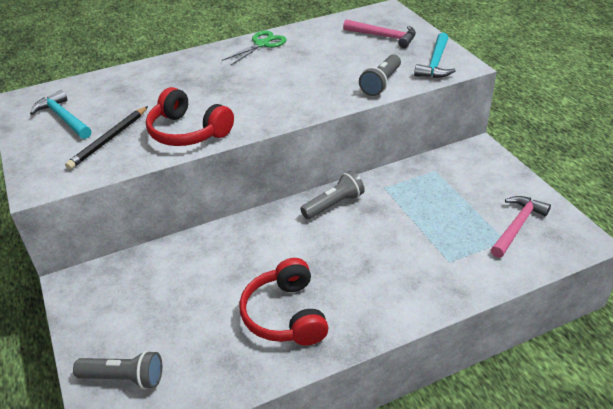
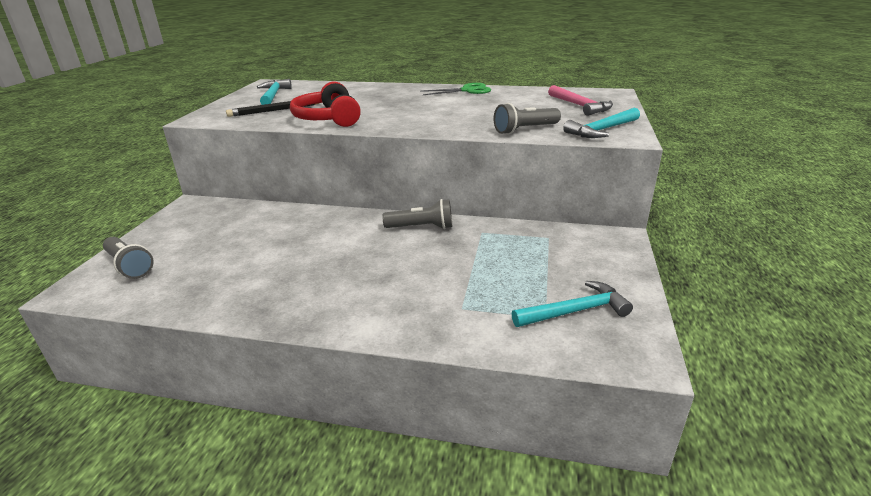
camera: 35 degrees right, 10 degrees down
red headphones [239,258,328,346] -> none
pink hammer [491,196,551,258] -> turquoise hammer [512,281,633,327]

